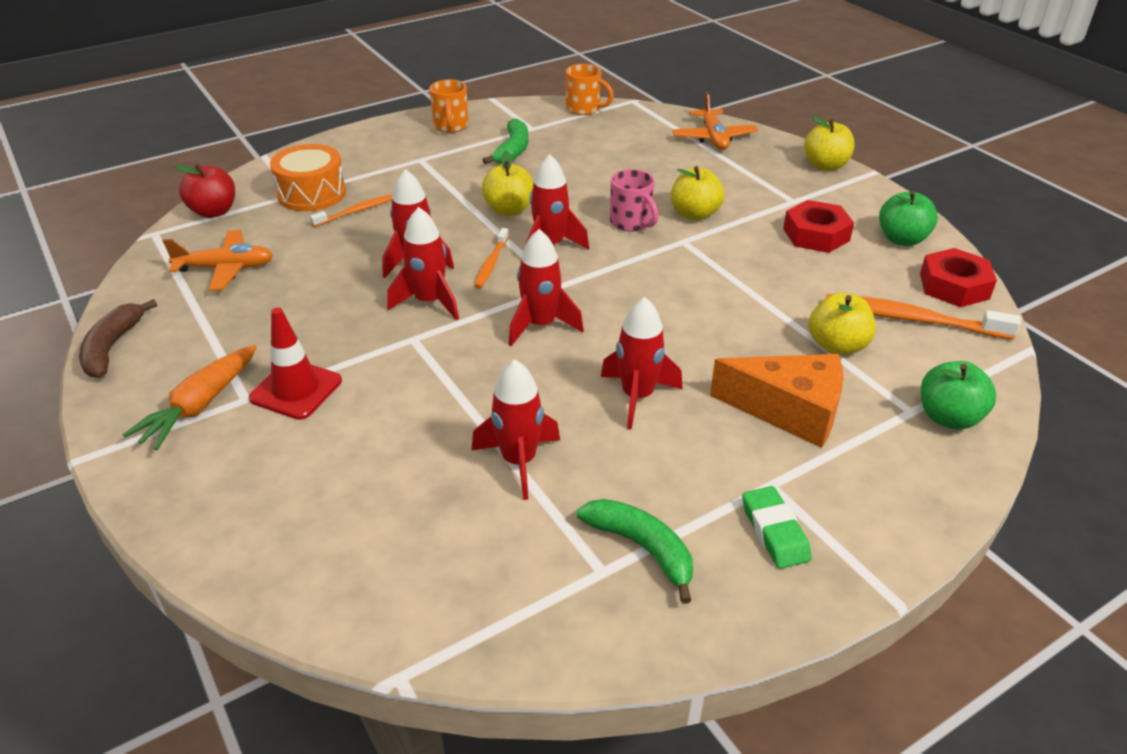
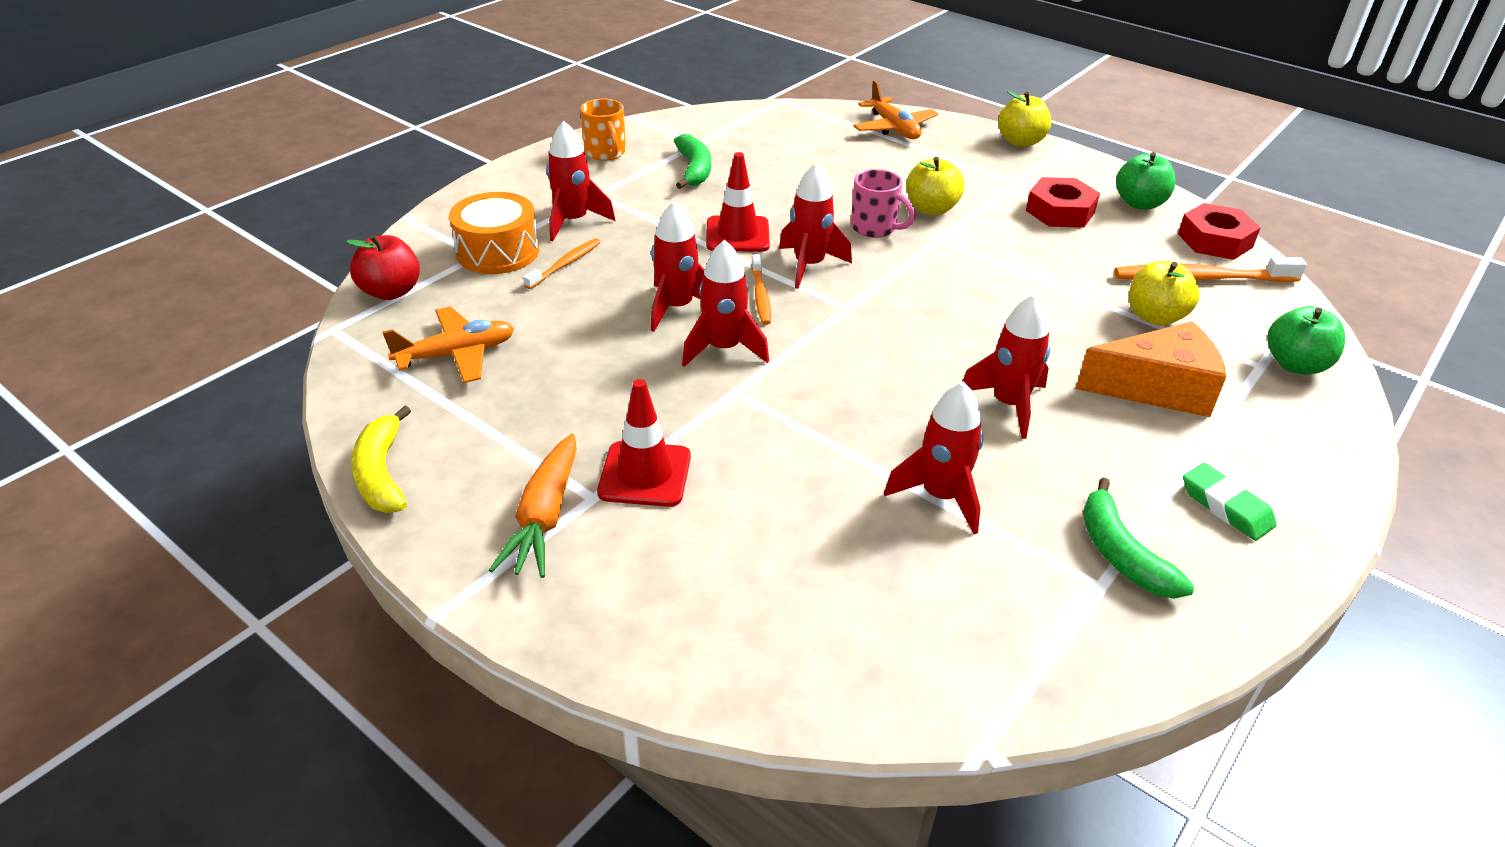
camera: 20 degrees left, 0 degrees up
brown banana [79,299,157,378] -> yellow banana [351,405,411,513]
yellow apple [482,150,534,216] -> red traffic cone [706,152,770,252]
red rocket [509,229,584,346] -> red rocket moved to [547,121,615,241]
orange mug [566,64,614,115] -> none
green banana [577,499,693,604] -> green banana turned 135 degrees counterclockwise [1083,478,1194,599]

